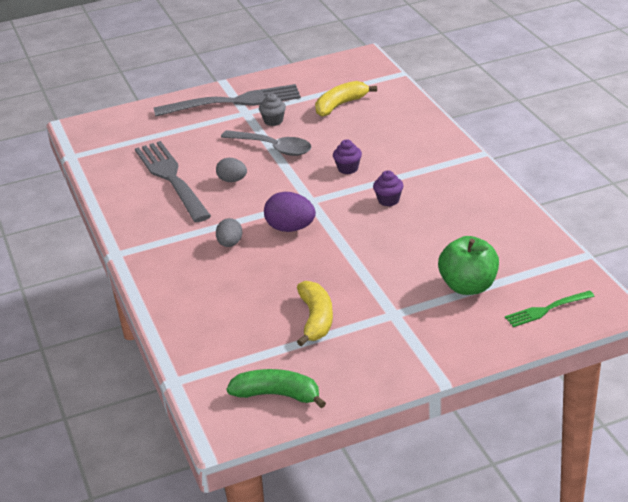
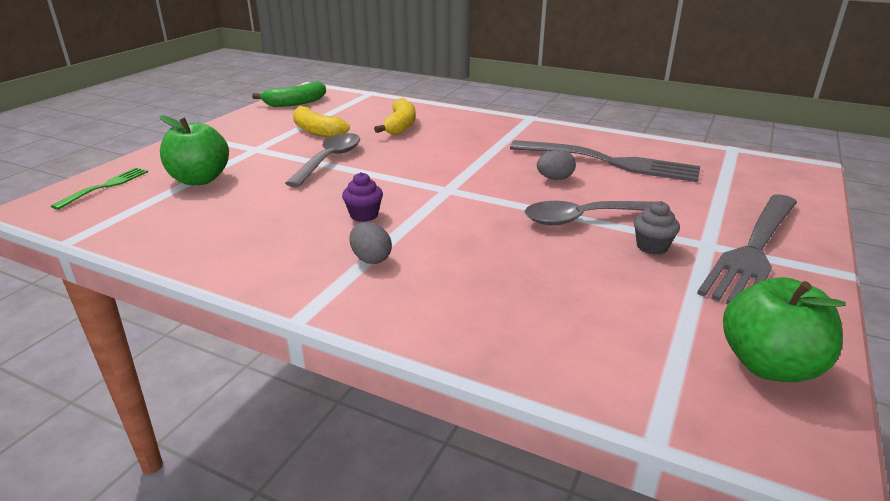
camera: 135 degrees right, 5 degrees down
grey egg [216,218,242,247] -> grey egg moved to [350,222,392,264]
purple egg [264,192,316,232] -> none
yellow banana [315,81,377,117] -> yellow banana moved to [374,98,416,135]
purple cupcake [333,140,362,174] -> none
none -> grey spoon [285,133,360,187]
none -> green apple [723,277,846,382]

